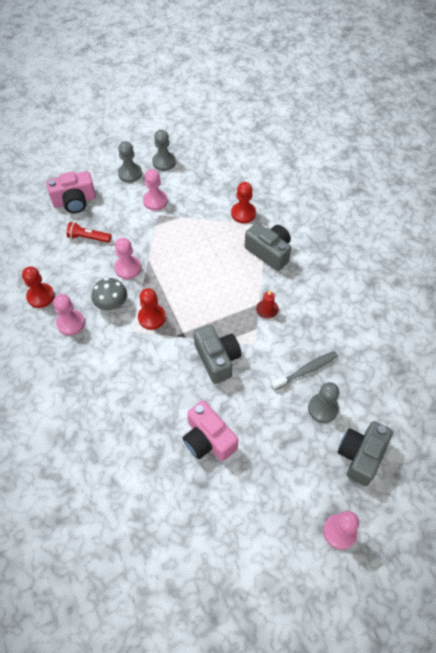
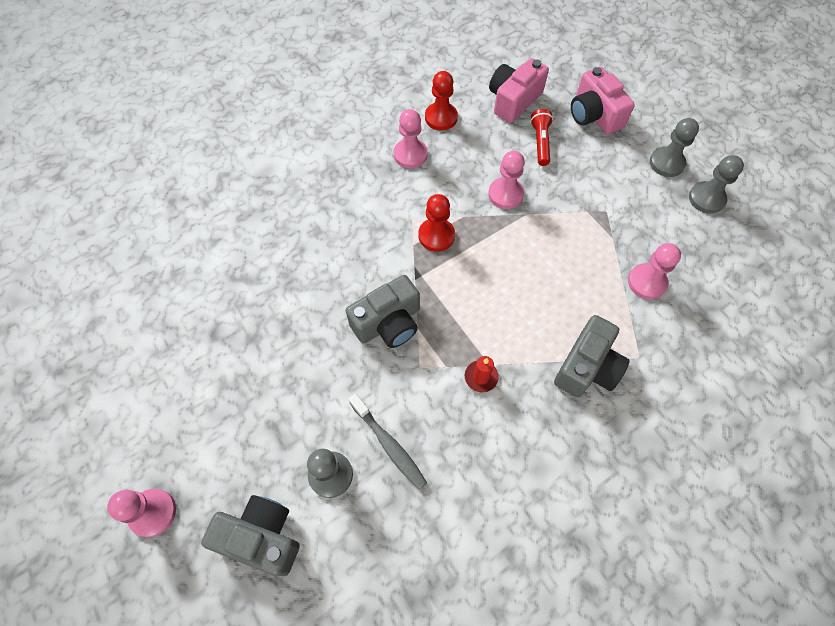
camera: 80 degrees right, 5 degrees up
grey mushroom [92,278,127,311] -> none
pink pawn [143,169,168,211] -> pink pawn moved to [628,243,681,300]
pink camera [183,400,238,461] -> pink camera moved to [489,58,549,123]
red pawn [231,182,256,223] -> none

